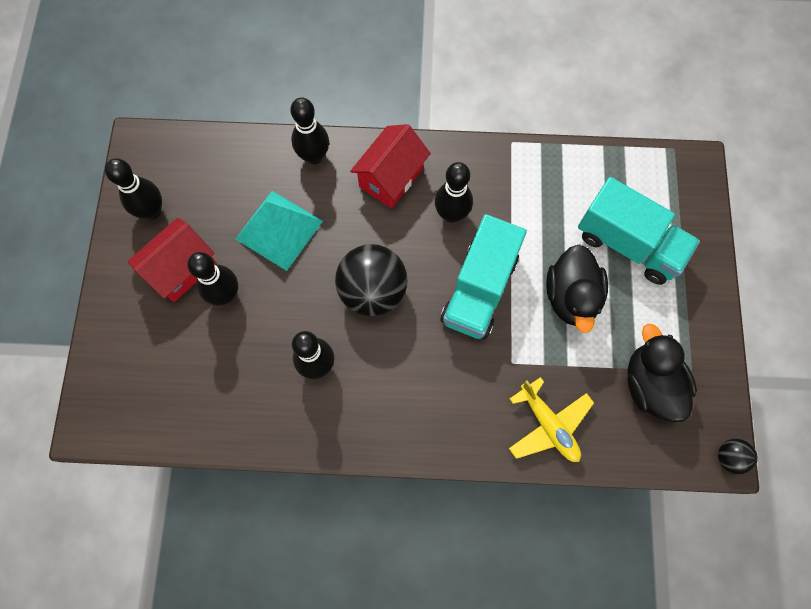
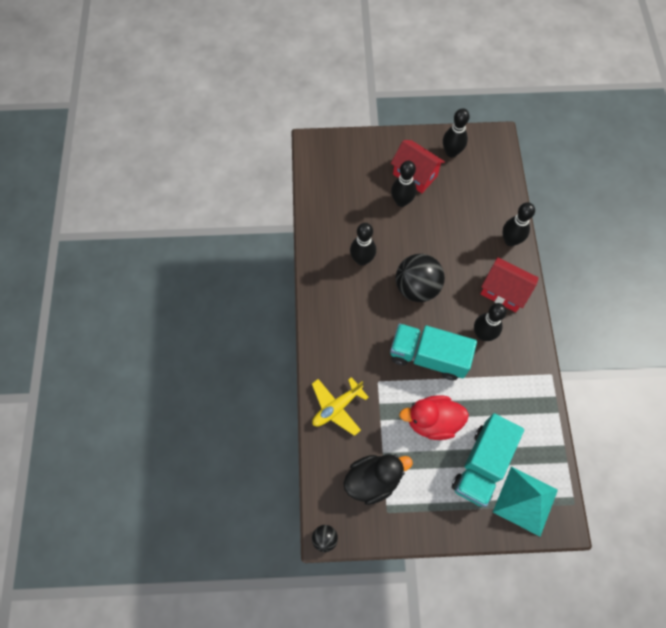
camera: 85 degrees right, 5 degrees down
turquoise pyramid [236,191,323,271] -> turquoise pyramid moved to [493,467,558,536]
black duck [546,244,608,333] -> red duck [399,395,469,440]

